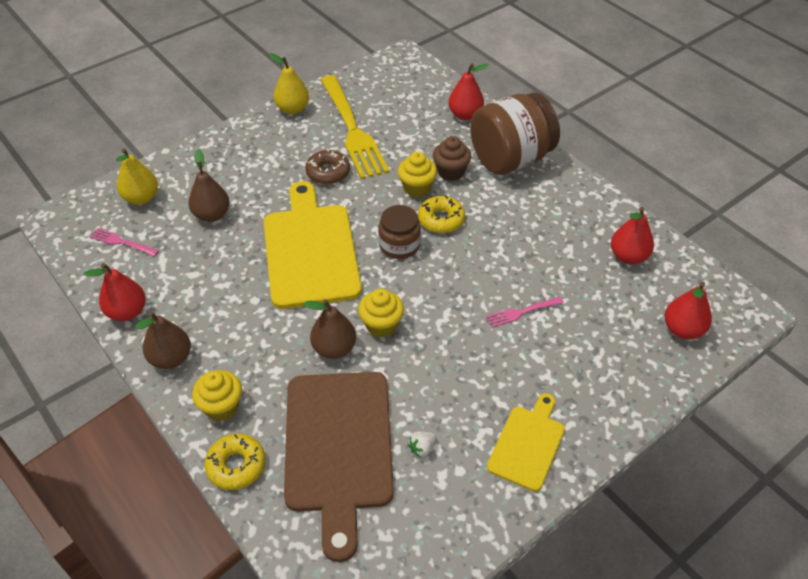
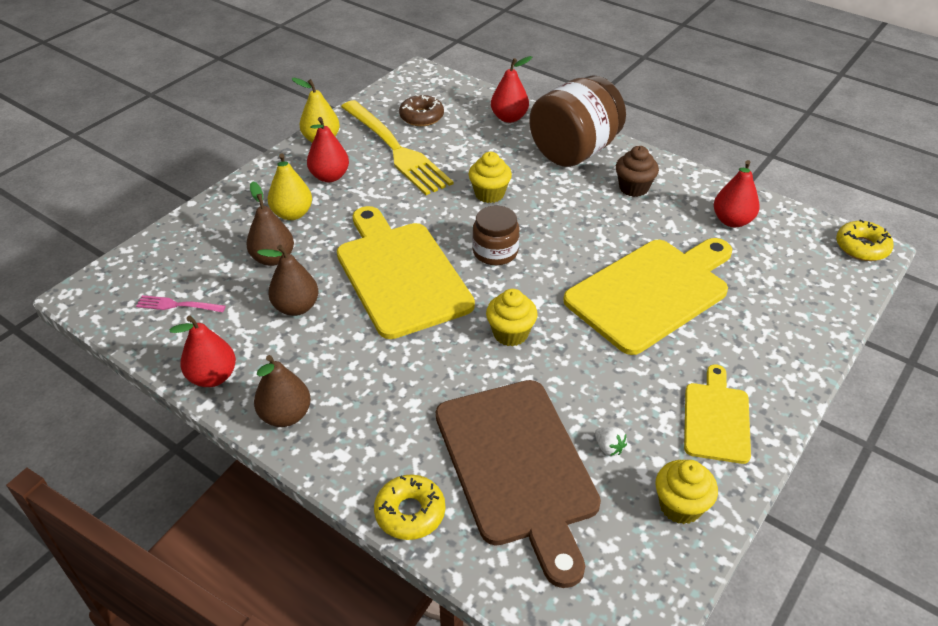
camera: 15 degrees left, 5 degrees down
yellow pear [116,148,158,205] -> yellow pear moved to [268,153,312,220]
yellow cupcake [192,370,242,421] -> yellow cupcake moved to [655,460,718,524]
brown pear [303,299,356,359] -> brown pear moved to [257,245,319,316]
brown donut [305,149,350,184] -> brown donut moved to [399,95,444,126]
white strawberry [408,431,436,458] -> white strawberry turned 75 degrees counterclockwise [595,427,627,456]
yellow donut [418,195,465,233] -> yellow donut moved to [836,219,894,261]
brown cupcake [433,136,471,181] -> brown cupcake moved to [616,146,659,197]
pink fork [486,297,564,327] -> yellow cutting board [563,238,732,355]
red pear [665,282,712,339] -> red pear moved to [307,117,349,182]

